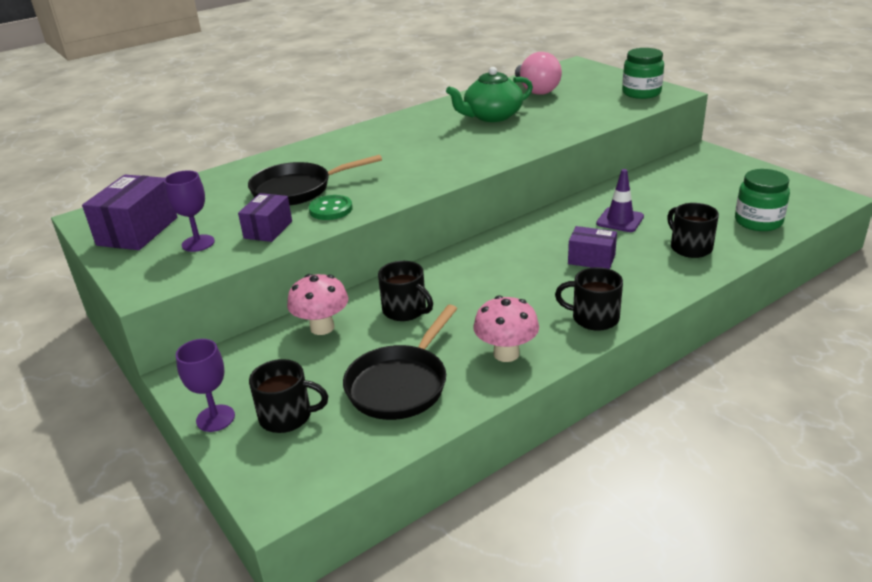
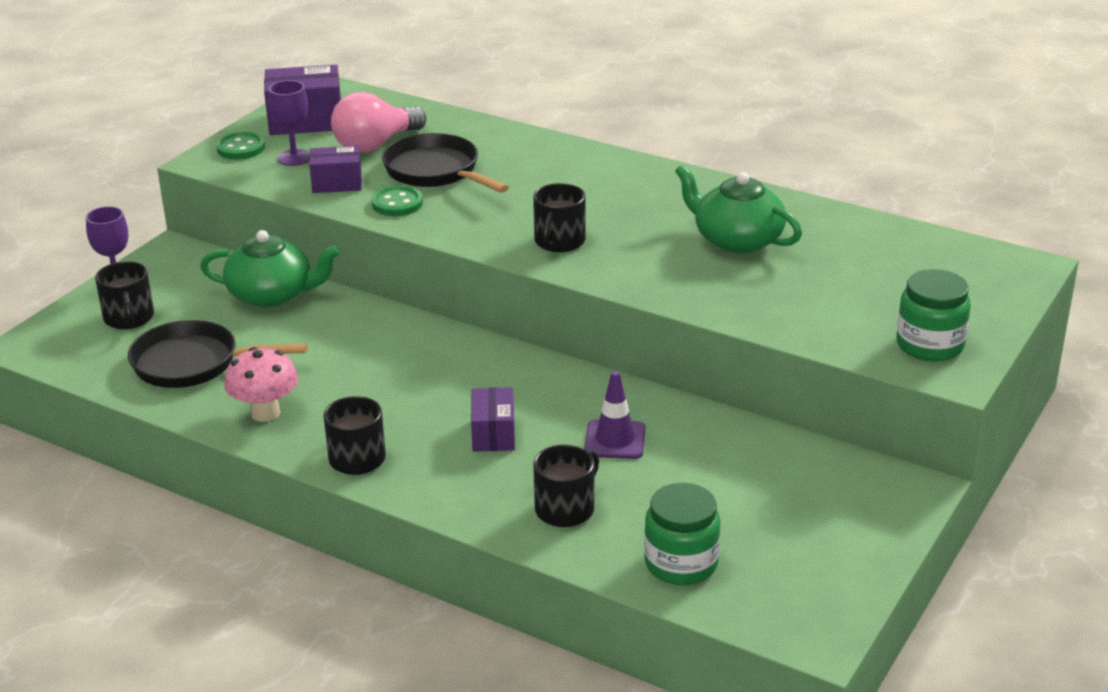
camera: 65 degrees right, 0 degrees up
pink mushroom [287,274,348,335] -> green teapot [200,230,340,307]
black mug [378,261,433,321] -> black mug moved to [533,183,586,252]
pink light bulb [515,52,562,95] -> pink light bulb moved to [331,92,426,153]
none -> green button [216,132,265,159]

